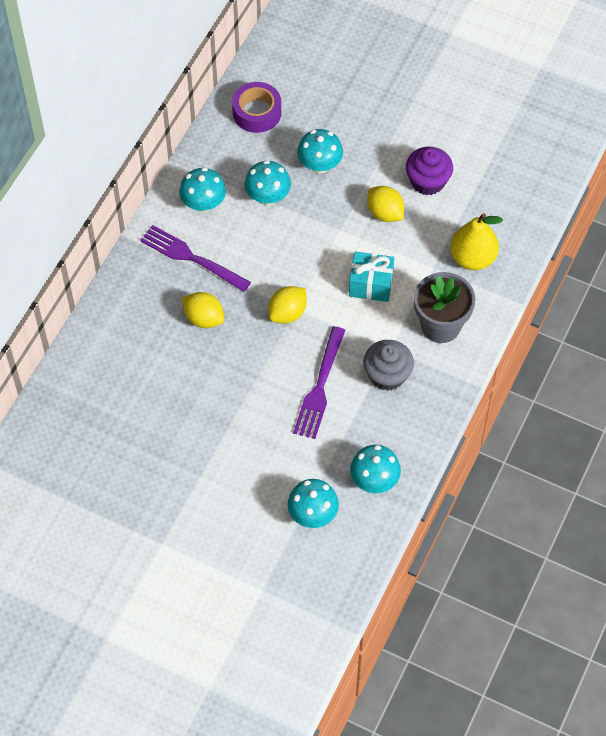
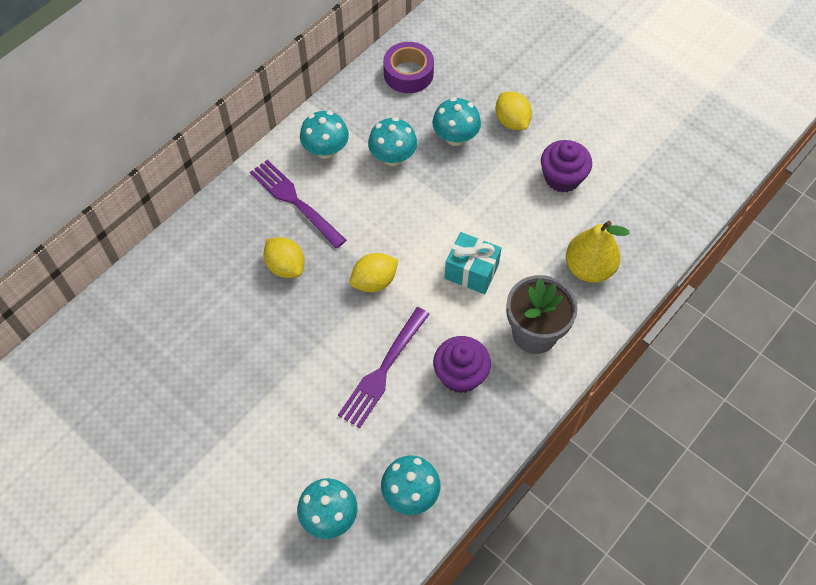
camera: 15 degrees right, 0 degrees up
grey cupcake [363,340,414,391] -> purple cupcake [433,336,491,393]
yellow lemon [367,186,404,222] -> yellow lemon moved to [495,91,532,130]

